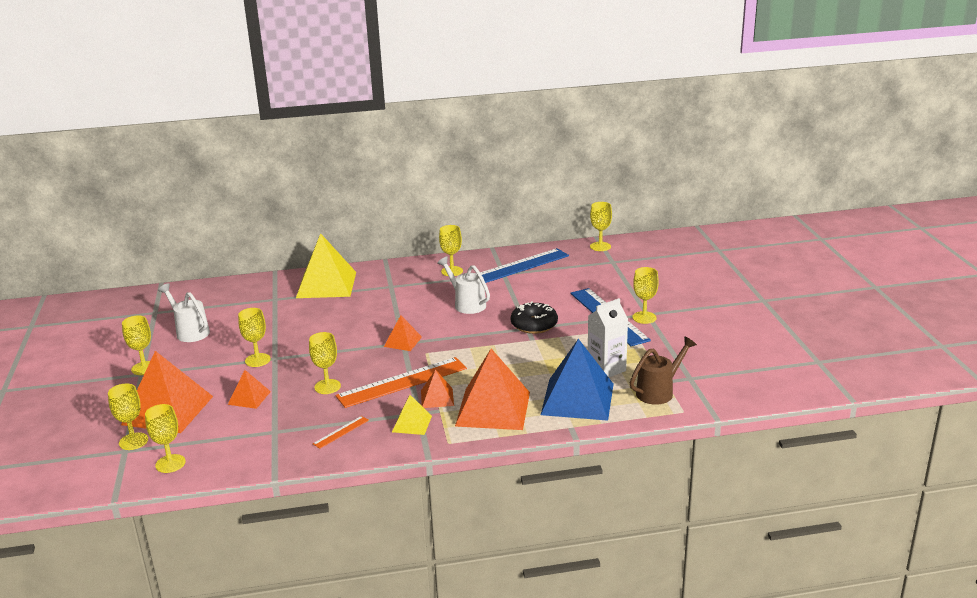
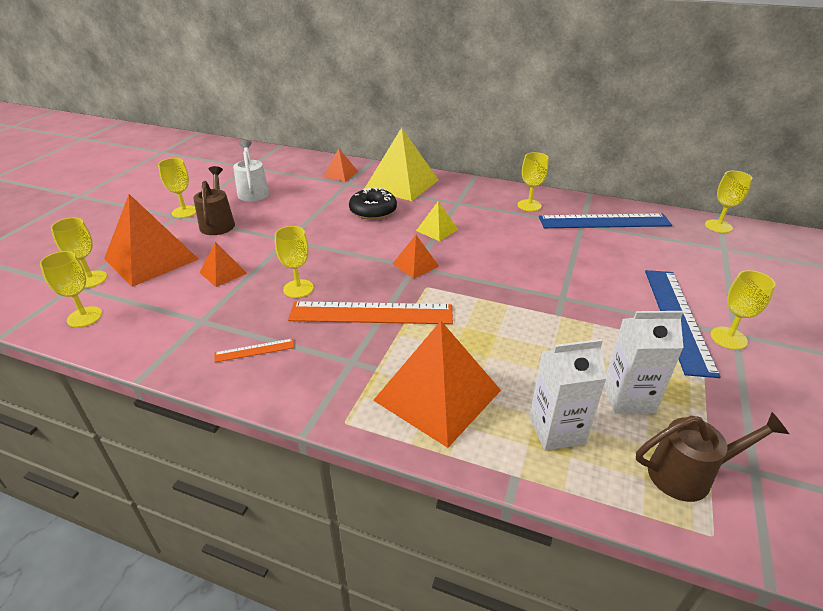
camera: 30 degrees right, 10 degrees up
yellow goblet [238,308,271,367] -> none
yellow pyramid [392,395,432,435] -> yellow pyramid moved to [416,201,459,241]
orange pyramid [421,369,454,408] -> orange pyramid moved to [323,148,358,181]
white watering can [437,257,490,314] -> none
black donut [511,301,558,334] -> black donut moved to [349,188,397,220]
blue pyramid [541,339,614,421] -> white carton [529,339,607,451]
none -> brown watering can [193,166,235,235]

